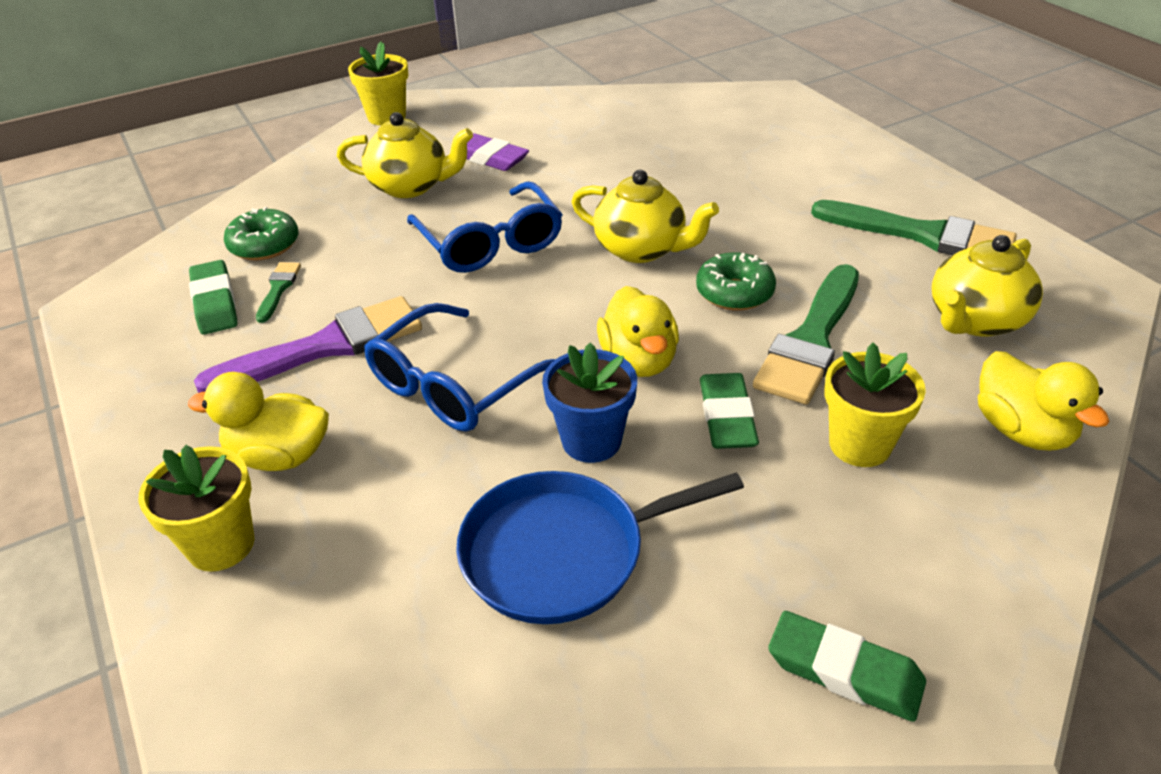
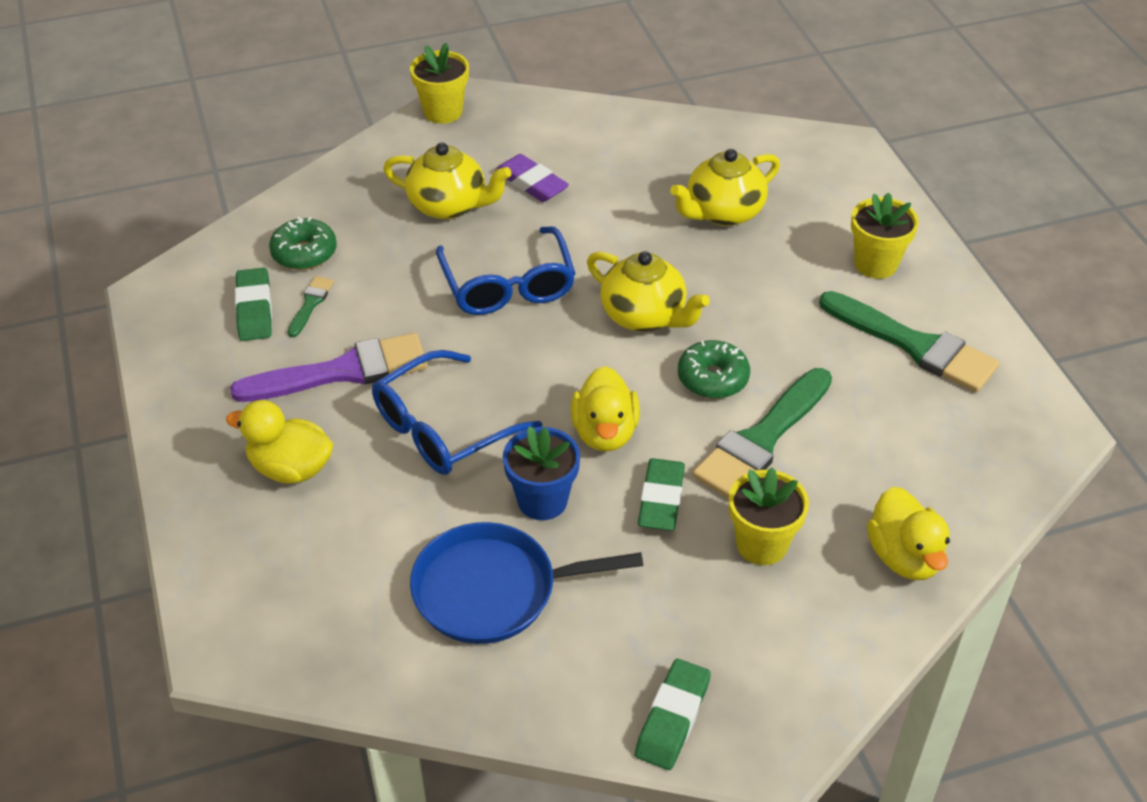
camera: 10 degrees right, 5 degrees up
yellow flower pot [139,445,254,572] -> yellow flower pot moved to [851,192,919,279]
green eraser [768,611,926,722] -> green eraser turned 75 degrees clockwise [635,659,711,770]
yellow teapot [932,235,1043,337] -> yellow teapot moved to [670,149,780,226]

